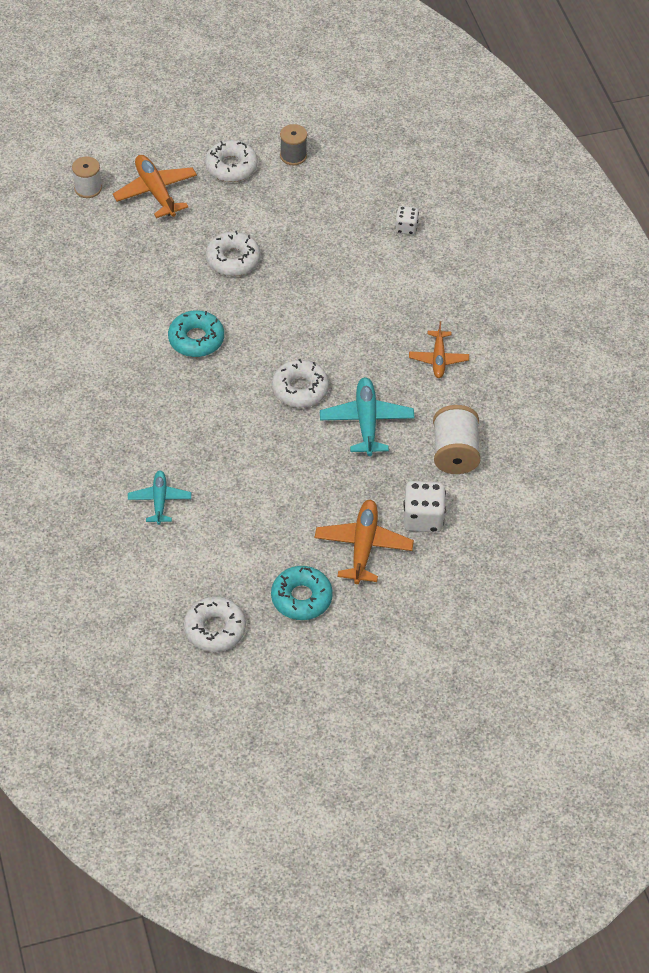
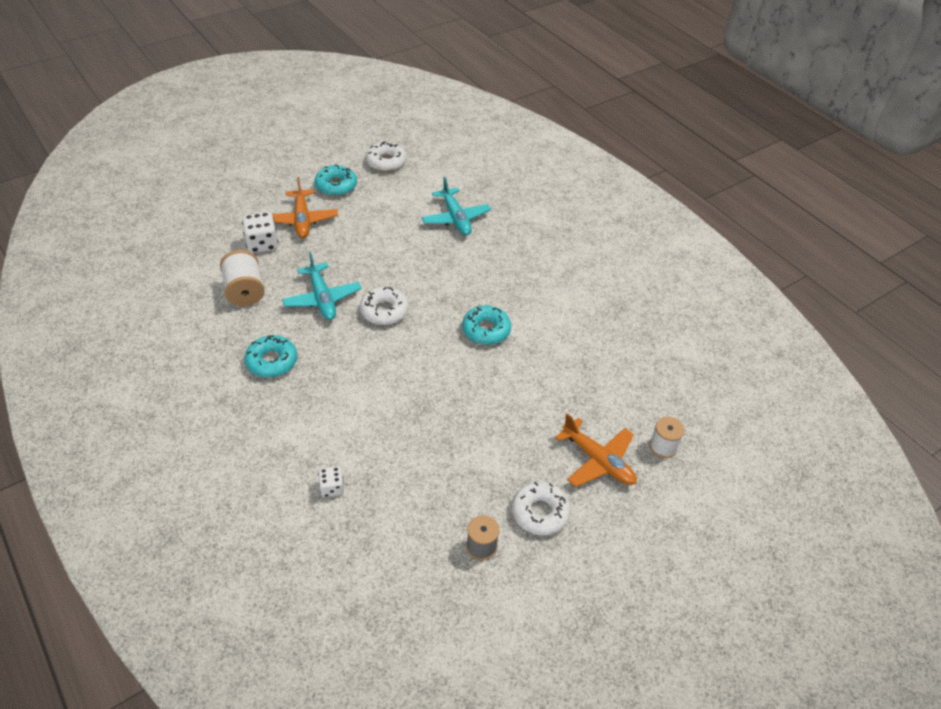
camera: 160 degrees right, 5 degrees down
turquoise plane [128,471,191,525] -> turquoise plane [422,177,491,236], size x1.53
white donut [206,231,261,276] -> none
orange plane [409,321,469,378] -> turquoise donut [245,335,297,378]

